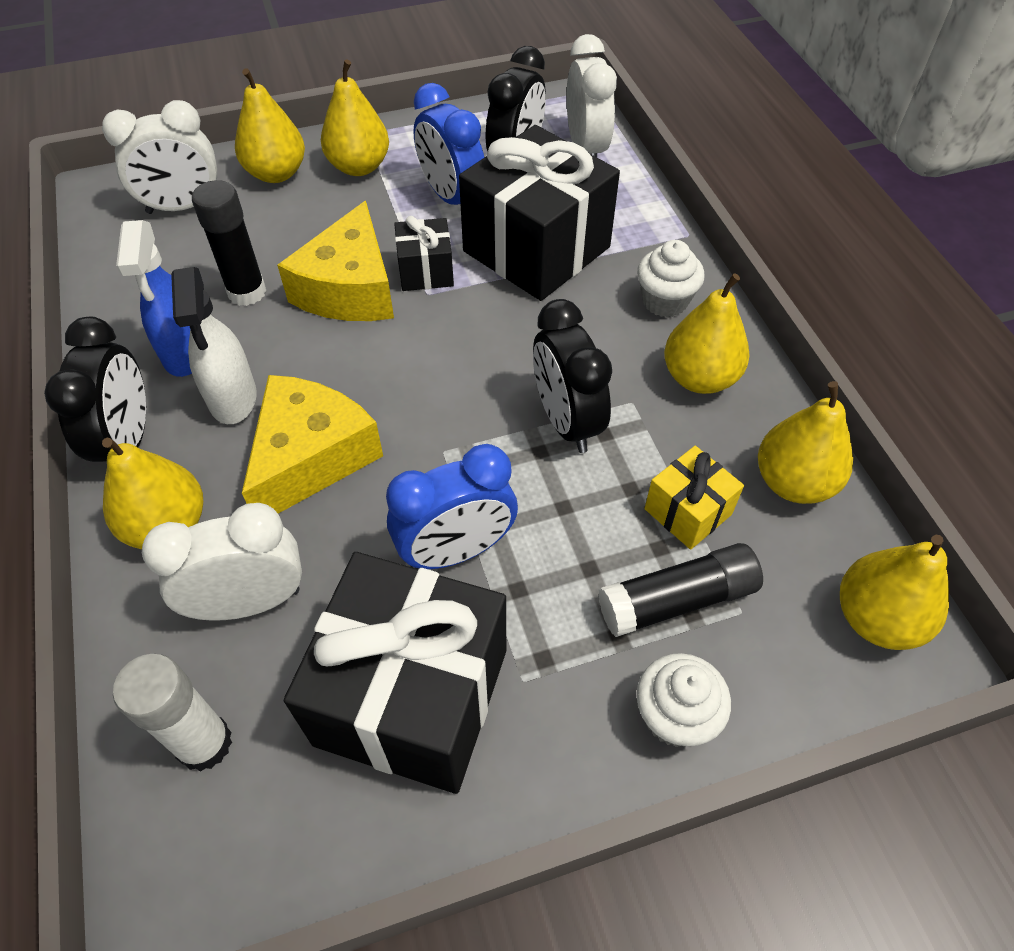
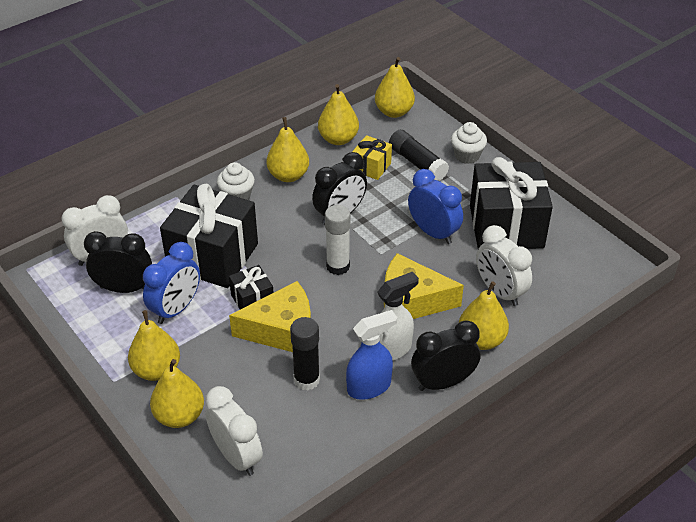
camera: 110 degrees left, 10 degrees down
white glue stick [113,654,232,772] -> white glue stick moved to [325,205,350,275]

